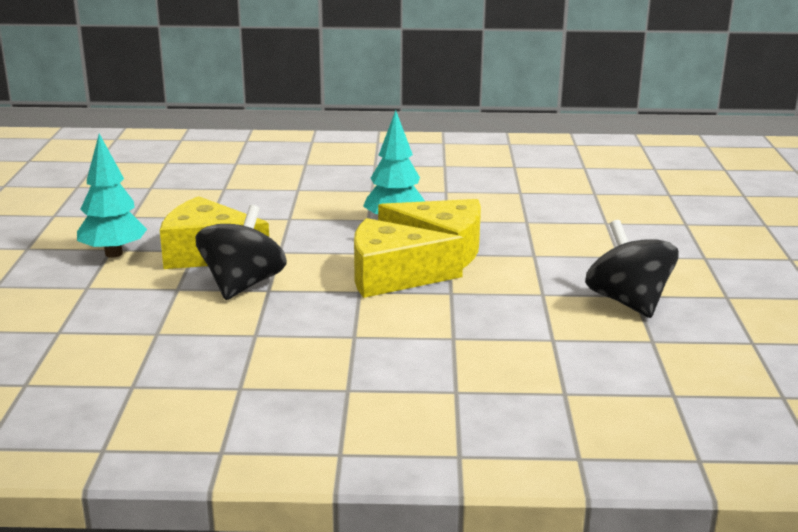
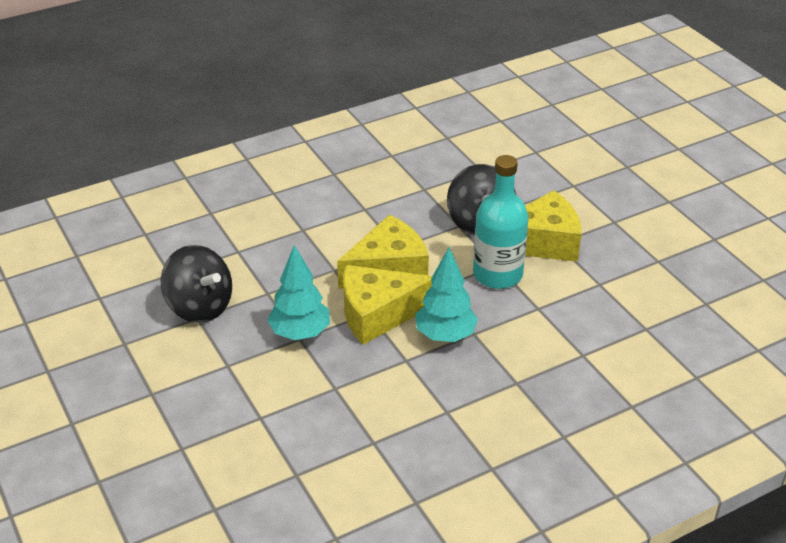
camera: 150 degrees right, 15 degrees up
turquoise tree [77,134,147,258] -> turquoise tree moved to [267,245,330,340]
none -> turquoise bottle [473,155,528,289]

